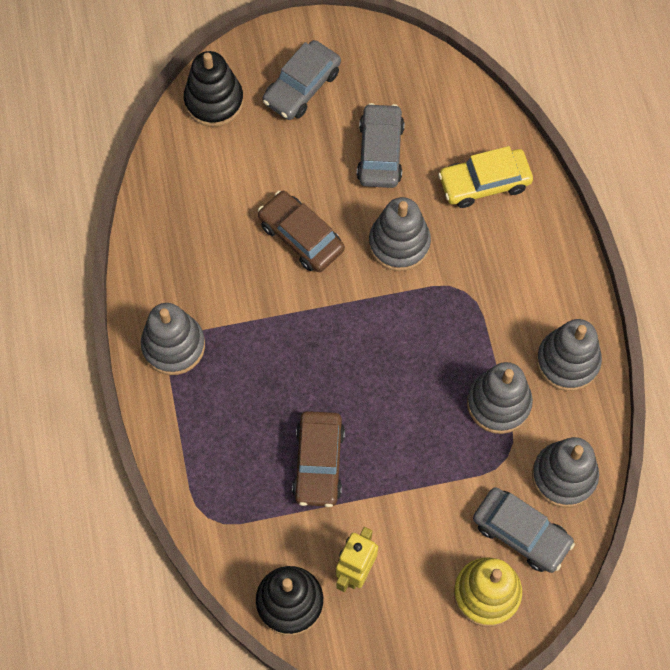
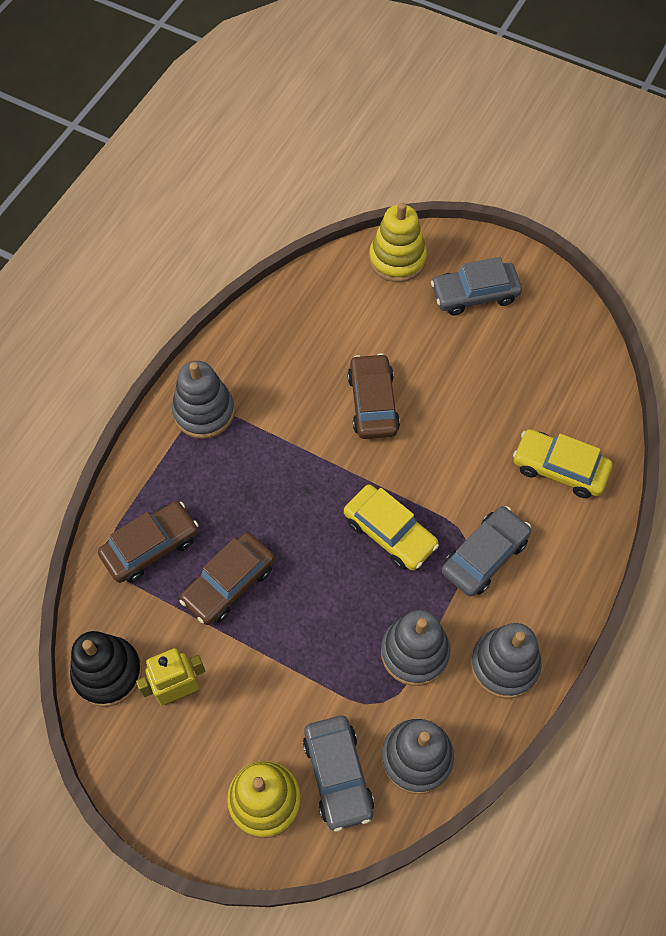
camera: 40 degrees right, 5 degrees down
black stacking toy [184,51,244,127] -> yellow stacking toy [369,202,427,282]
grey car [357,103,405,188] -> grey car moved to [441,506,531,597]
grey stacking toy [369,197,431,271] -> none
none -> brown car [98,501,199,583]
none -> yellow car [344,485,439,571]

